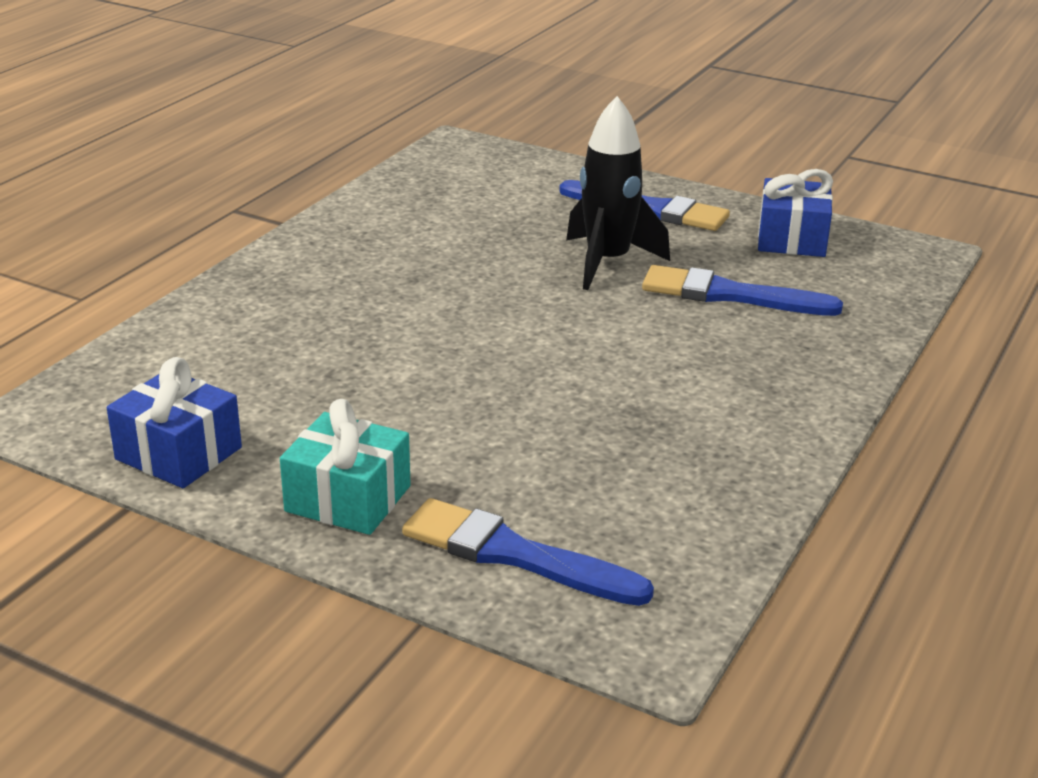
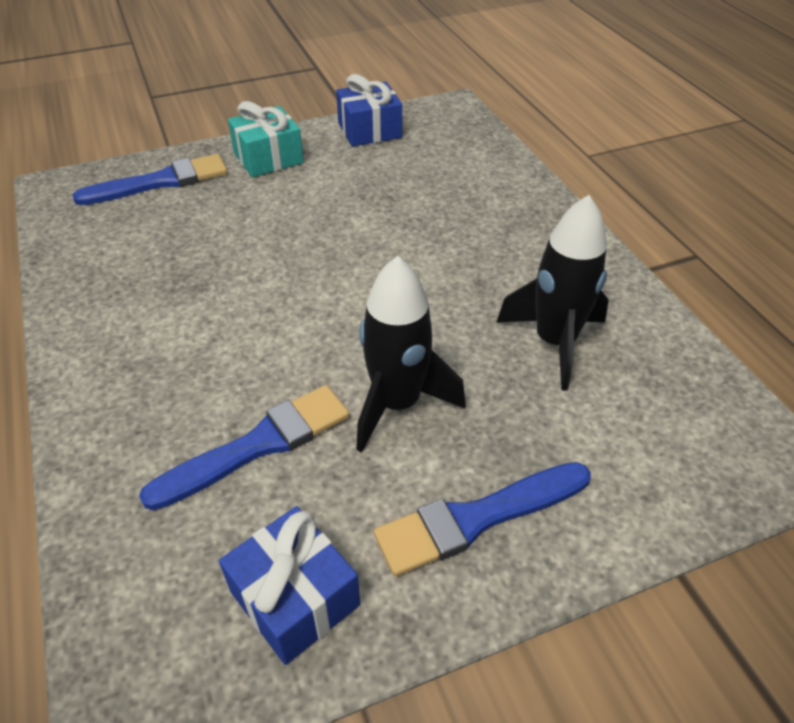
camera: 130 degrees right, 15 degrees up
none -> black rocket [497,195,609,390]

